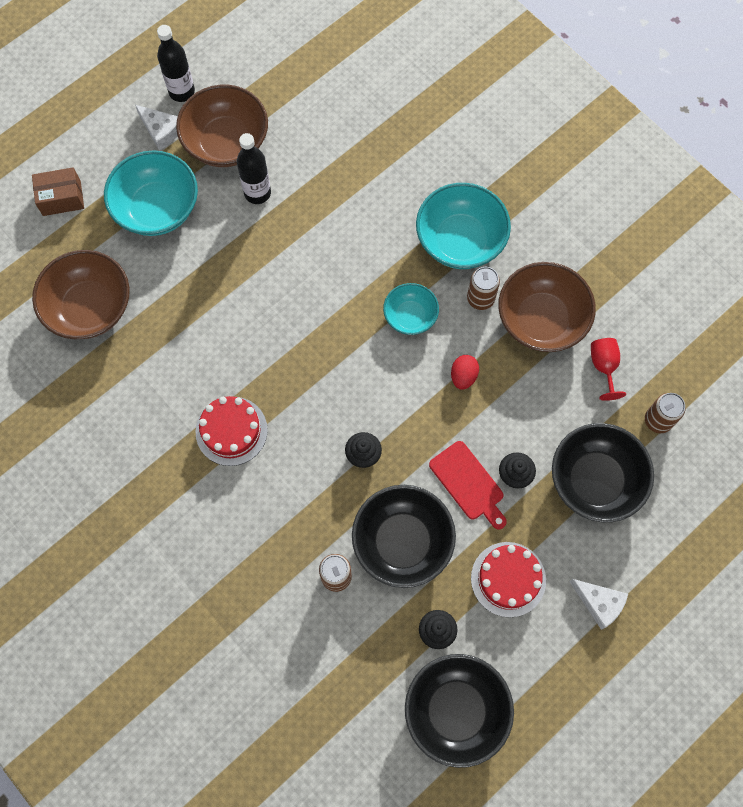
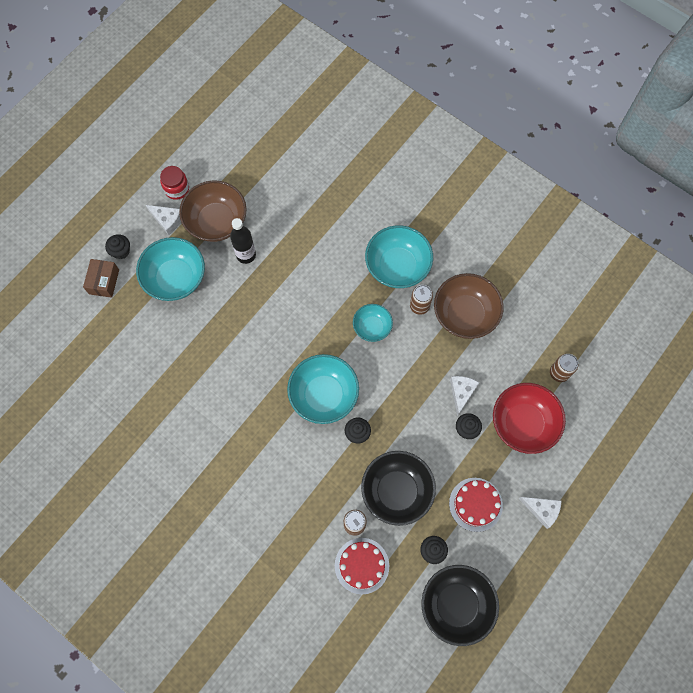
camera: 10 degrees left, 0 degrees up
brown box [32,167,84,216] -> brown box turned 60 degrees counterclockwise [83,259,119,298]
brown bowl [32,250,130,339] -> none
black bottle [157,25,195,102] -> red jar [160,166,189,200]
red cake [195,396,268,466] -> red cake moved to [335,538,389,594]
red cutting board [429,441,507,529] -> none
red egg [451,355,479,390] -> none
black bowl [552,423,654,522] -> red bowl [493,383,566,454]
red goblet [591,338,626,401] -> none
none -> black cupcake [105,234,130,259]
none -> turquoise bowl [287,354,359,424]
none -> white cheese [450,376,479,416]

